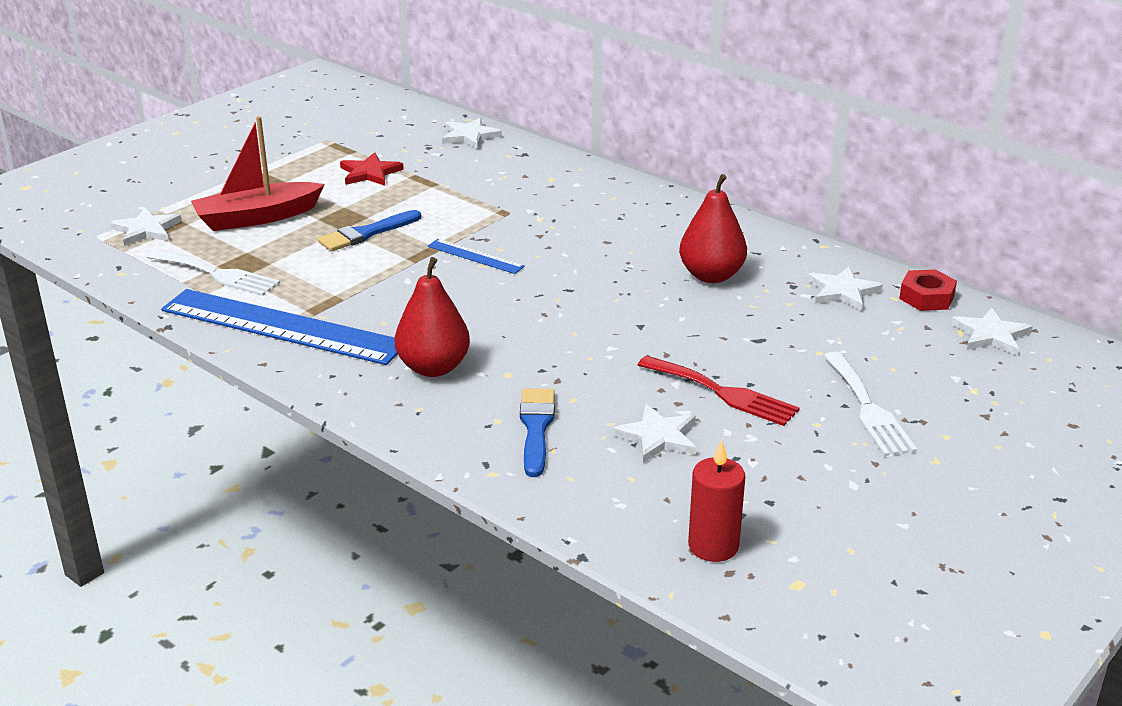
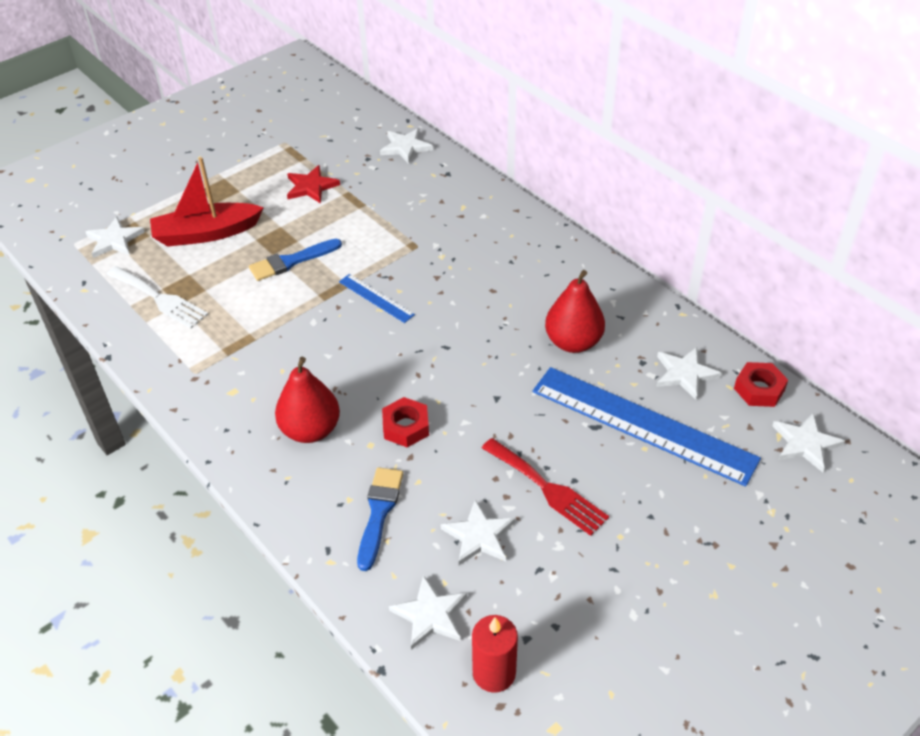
camera: 10 degrees right, 15 degrees up
blue ruler [161,289,398,365] -> blue ruler moved to [533,367,761,487]
white fork [824,351,917,456] -> none
none -> red nut [382,397,429,447]
none -> white star [389,575,467,650]

